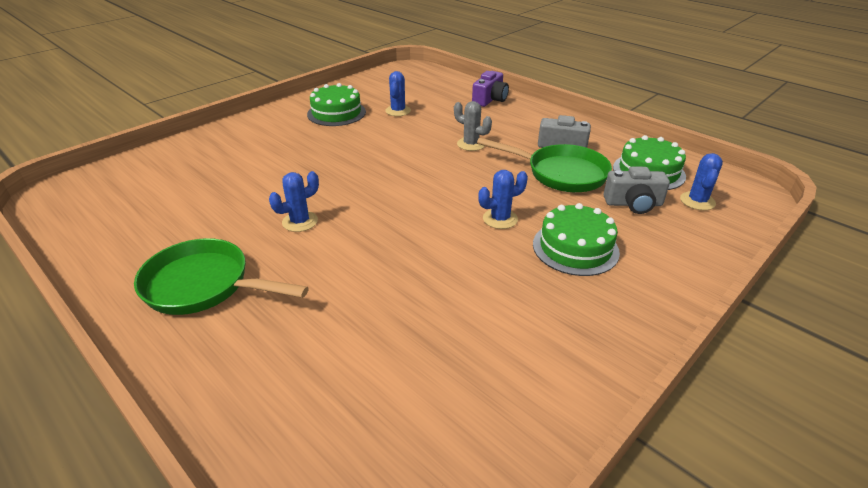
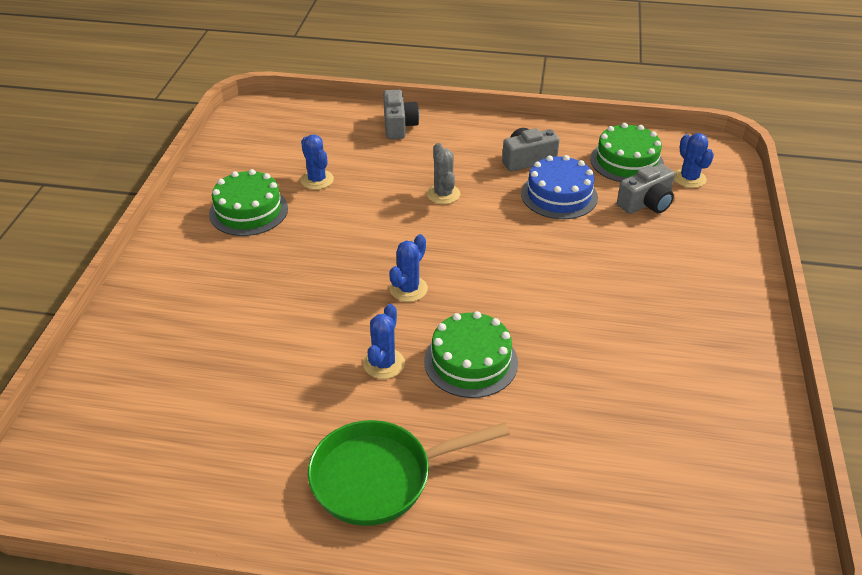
camera: 35 degrees left, 5 degrees up
grey cactus [454,101,492,151] -> grey cactus turned 75 degrees clockwise [427,143,460,204]
purple camera [472,71,509,107] -> grey camera [383,90,419,139]
green pan [477,138,612,192] -> blue cake [521,155,598,219]
blue cactus [478,170,528,229] -> blue cactus moved to [389,234,428,302]
green cake [533,203,620,276] -> green cake moved to [424,311,518,398]

